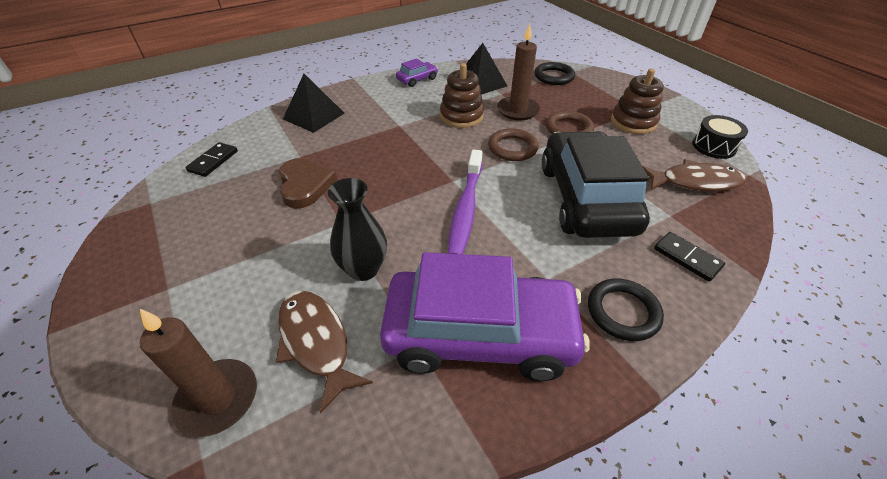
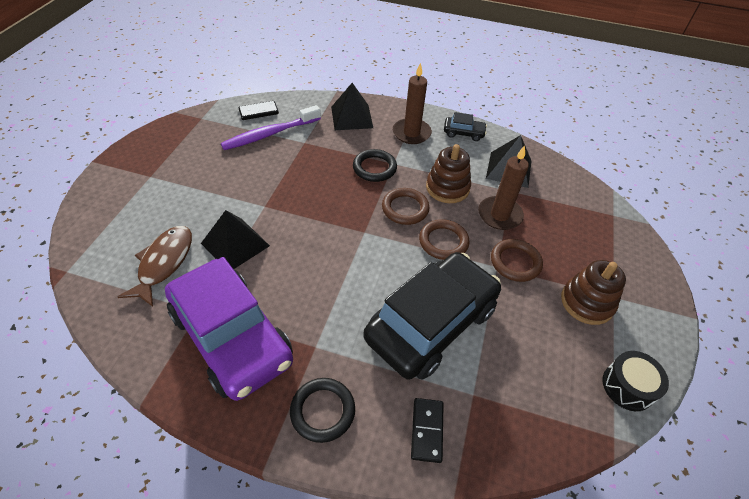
camera: 45 degrees right, 5 degrees up
brown candle [140,309,257,437] -> brown candle moved to [393,62,432,144]
brown heart [279,158,337,209] -> none
black vase [328,178,387,281] -> black pyramid [201,210,270,269]
purple car [396,58,438,87] -> black car [444,112,487,141]
purple toothbrush [448,149,482,254] -> purple toothbrush moved to [221,105,321,150]
black ring [534,62,575,85] -> black ring moved to [353,149,397,182]
brown fish [643,159,746,191] -> none
none -> brown ring [382,188,430,225]

